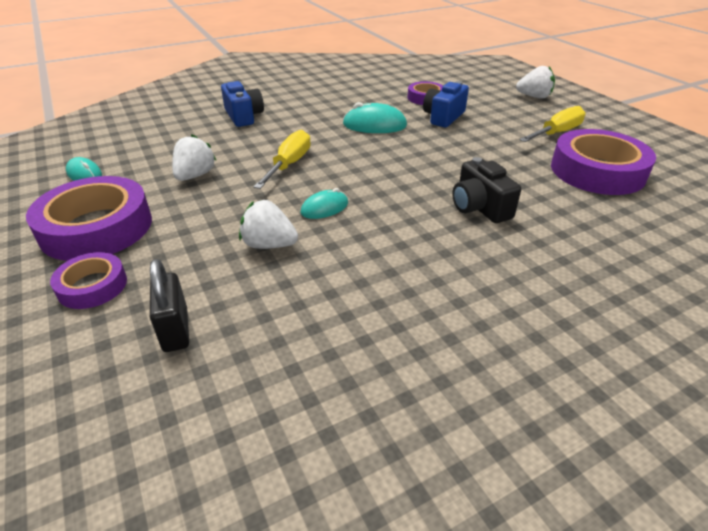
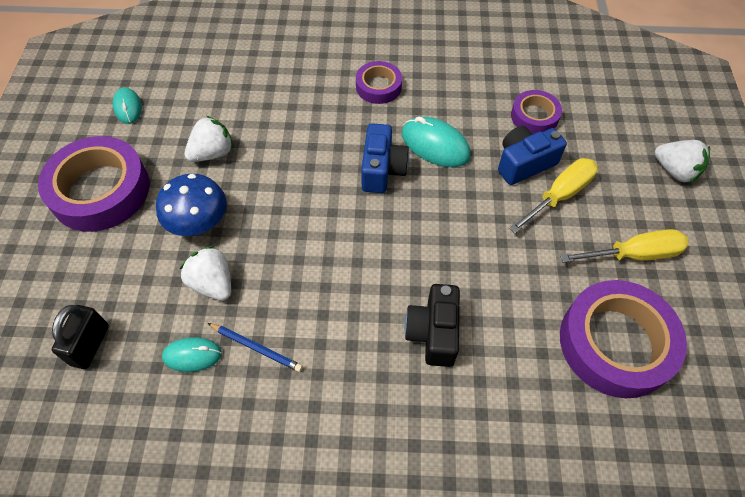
camera: 30 degrees right, 20 degrees up
purple tape [50,252,127,309] -> purple tape moved to [356,61,402,104]
blue camera [221,81,264,127] -> blue camera moved to [361,123,409,193]
yellow screwdriver [254,130,311,189] -> yellow screwdriver moved to [509,158,598,233]
turquoise mouse [300,188,348,219] -> turquoise mouse moved to [162,337,222,372]
none -> blue mushroom [156,174,227,236]
none -> blue pencil [208,323,303,372]

